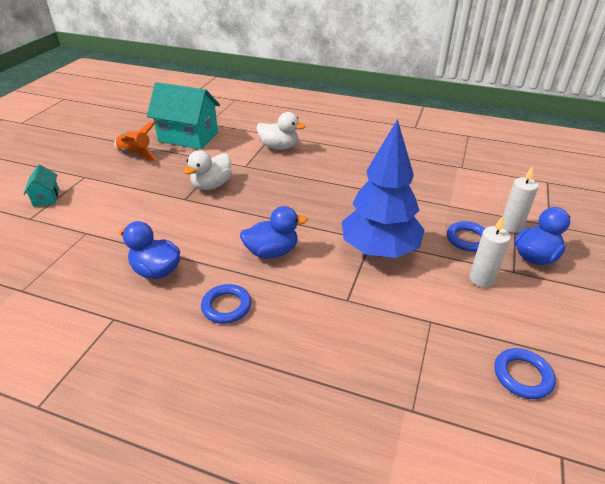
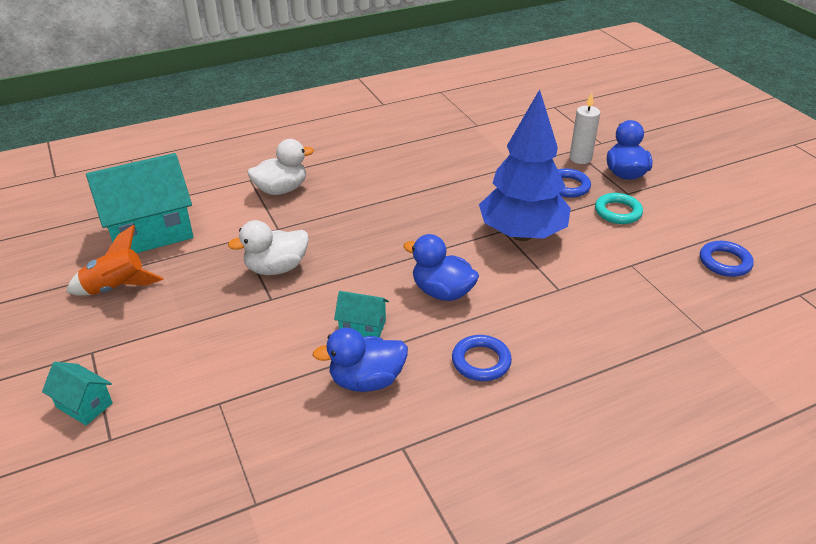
camera: 45 degrees left, 0 degrees up
white duck [183,150,232,190] -> white duck turned 75 degrees clockwise [228,220,309,275]
blue duck [240,206,308,259] -> blue duck turned 90 degrees counterclockwise [403,234,479,301]
white candle [470,216,511,288] -> turquoise ring [595,193,643,224]
none -> turquoise house [334,291,389,337]

